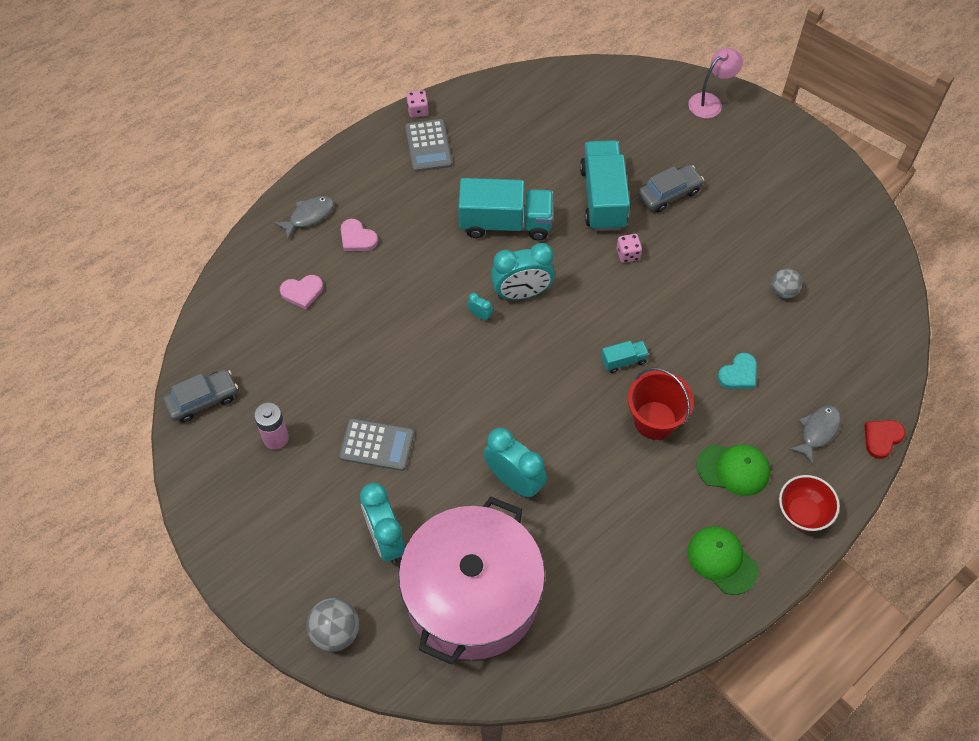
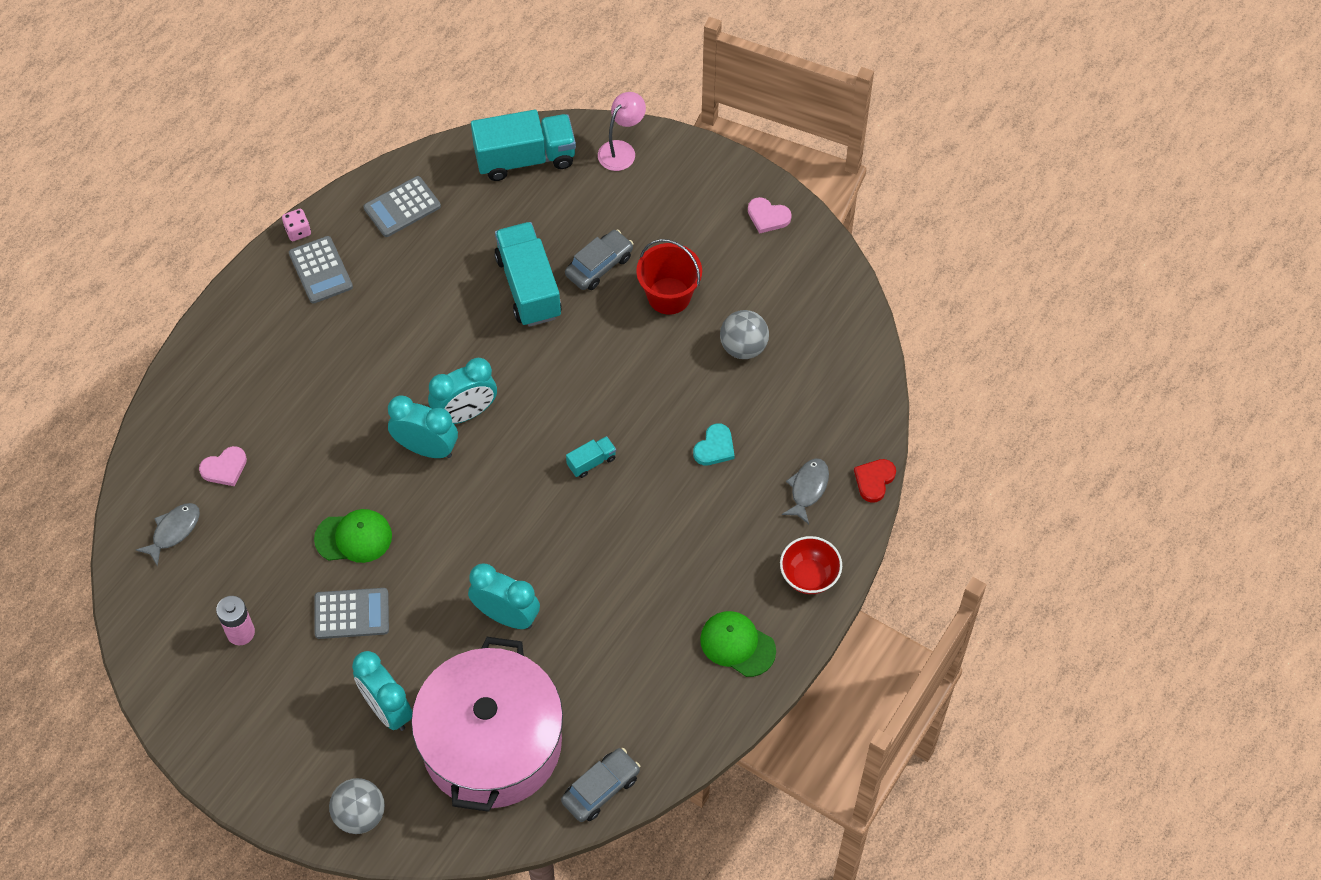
camera: 15 degrees left, 0 degrees up
grey car [163,369,238,423] -> grey car moved to [561,748,640,822]
grey fish [274,196,334,239] -> grey fish moved to [136,503,200,566]
pink heart [341,219,378,251] -> pink heart moved to [748,197,792,234]
turquoise truck [458,178,553,240] -> turquoise truck moved to [471,110,576,181]
turquoise clock [467,293,493,321] -> turquoise clock [388,396,458,458], size x2.35
pink dice [617,234,642,263] -> none
red bucket [628,367,694,440] -> red bucket moved to [636,239,702,315]
green cap [697,444,770,496] -> green cap moved to [314,509,392,563]
grey ball [772,269,802,298] -> grey ball [720,310,769,359], size x1.51
none -> grey calculator [363,176,441,237]

